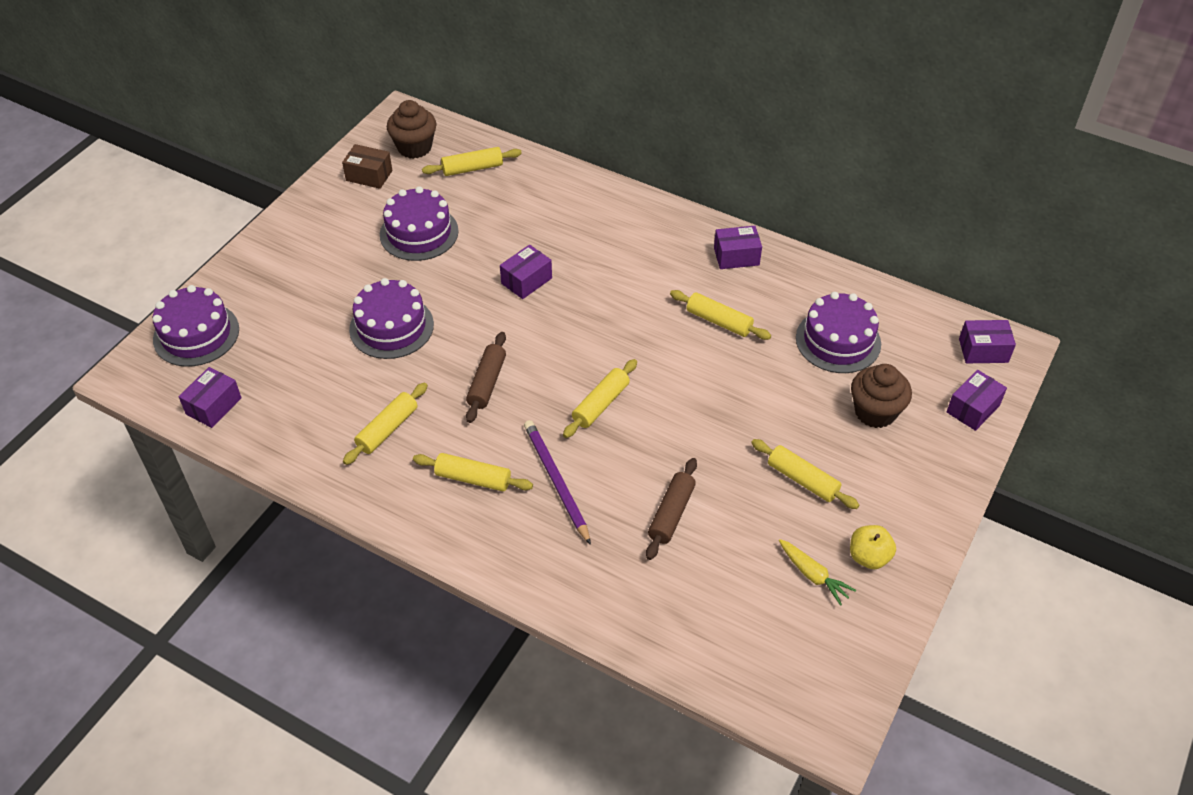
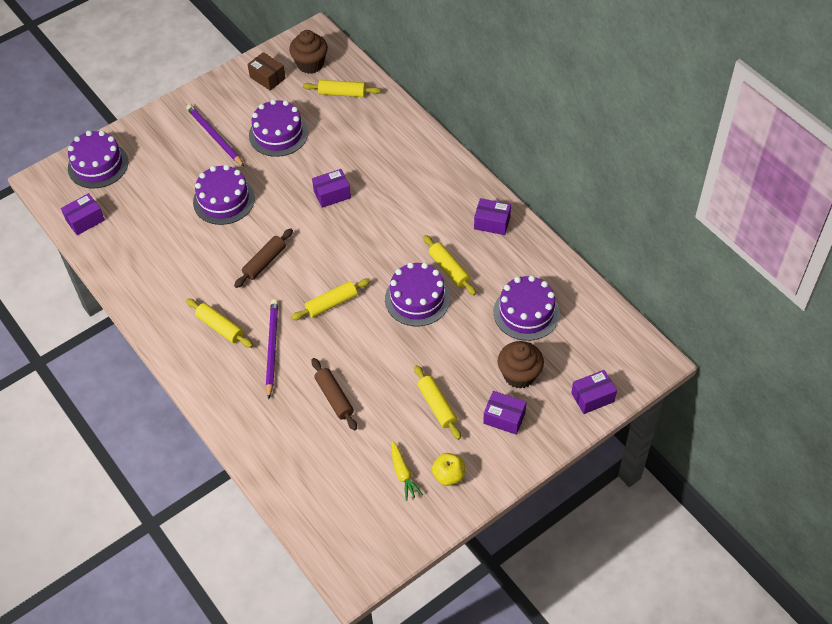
camera: 25 degrees right, 5 degrees up
yellow rolling pin [343,383,428,465] -> none
brown rolling pin [646,458,697,560] -> brown rolling pin turned 75 degrees counterclockwise [311,358,357,431]
purple box [959,320,1016,363] -> purple box moved to [483,391,527,435]
none -> purple pencil [186,104,245,167]
none -> purple cake [385,262,450,326]

